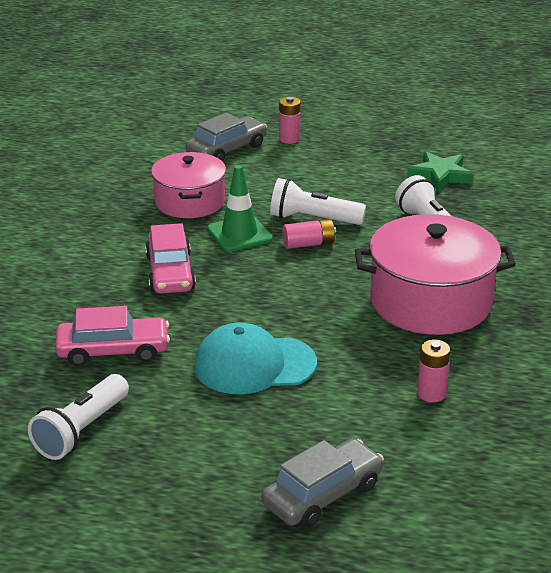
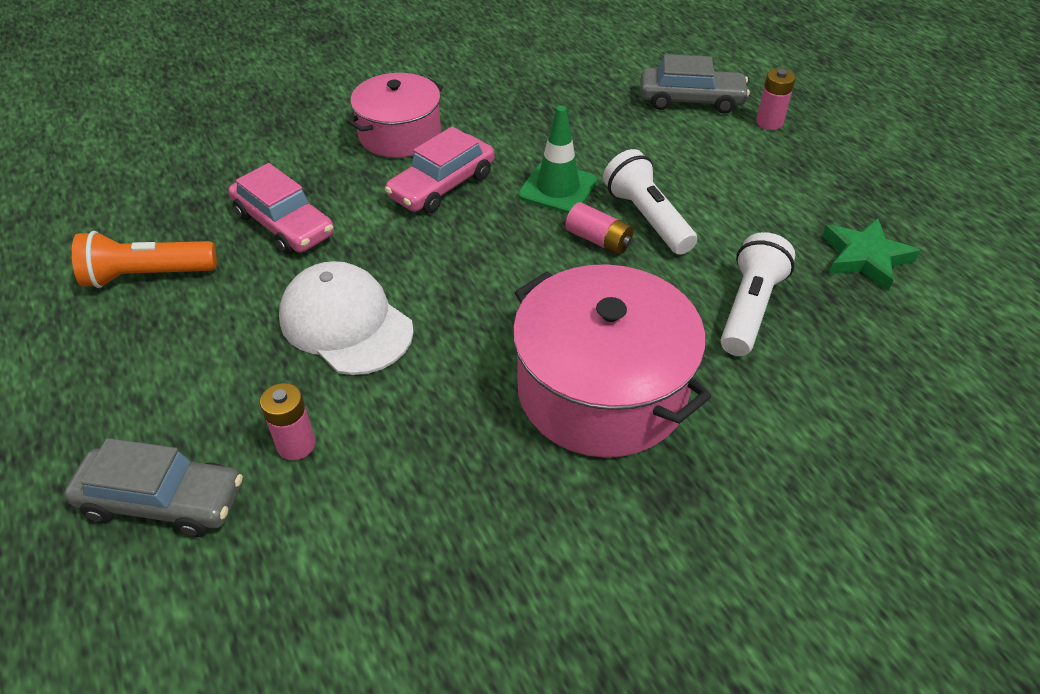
camera: 50 degrees right, 15 degrees up
white flashlight [28,374,129,460] -> orange flashlight [72,231,217,288]
pink pot [151,152,226,218] -> pink pot moved to [347,73,443,158]
turquoise cap [194,323,317,394] -> white cap [279,261,414,375]
pink battery [417,339,450,402] -> pink battery moved to [260,383,315,460]

